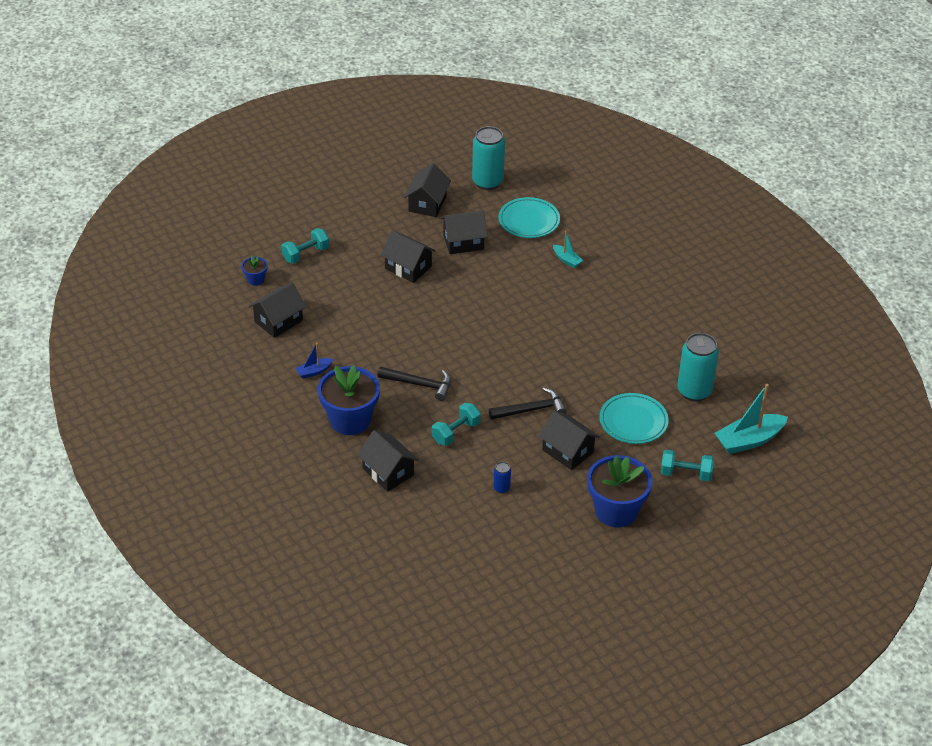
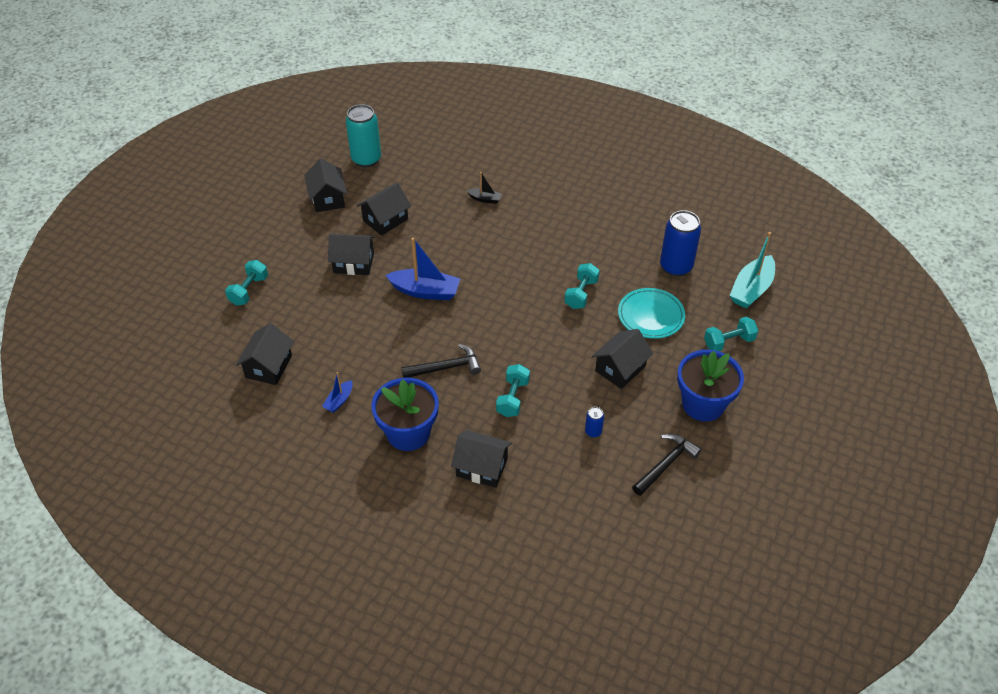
camera: 30 degrees left, 5 degrees up
blue flower pot [242,256,268,286] -> none
black hammer [489,387,567,420] -> black hammer moved to [632,434,702,496]
turquoise plate [498,197,560,238] -> none
black house [538,411,600,470] -> black house turned 60 degrees counterclockwise [592,329,653,389]
turquoise boat [553,231,583,268] -> black boat [466,172,502,204]
turquoise can [677,333,719,401] -> blue can [660,210,701,277]
none -> blue boat [385,238,461,300]
none -> turquoise dumbbell [564,263,600,309]

